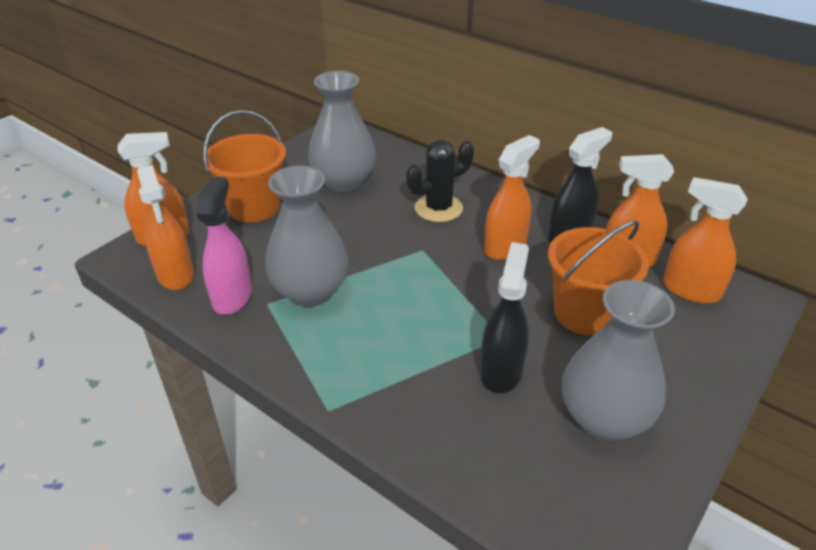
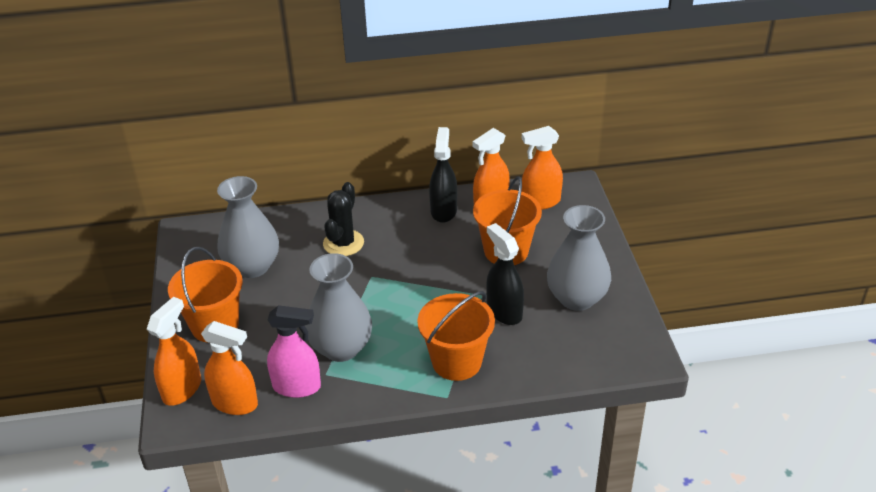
camera: 45 degrees left, 0 degrees up
pink spray bottle [196,177,252,315] -> pink spray bottle turned 135 degrees clockwise [267,305,321,398]
orange spray bottle [484,135,540,260] -> none
none -> orange bucket [417,291,495,381]

